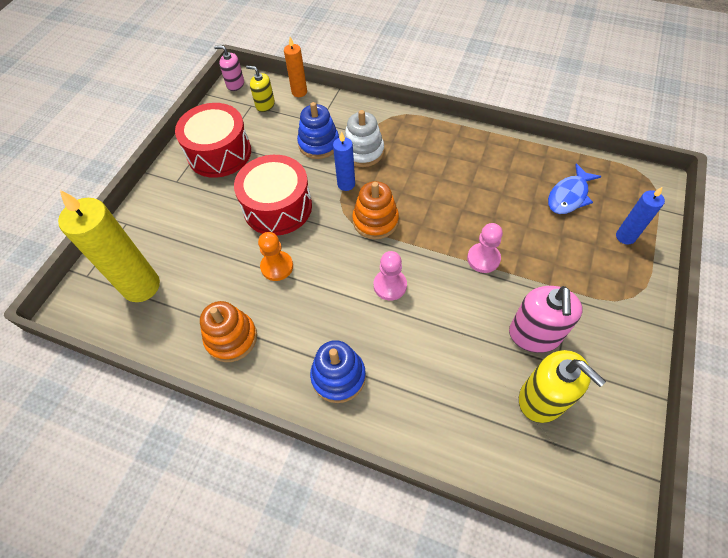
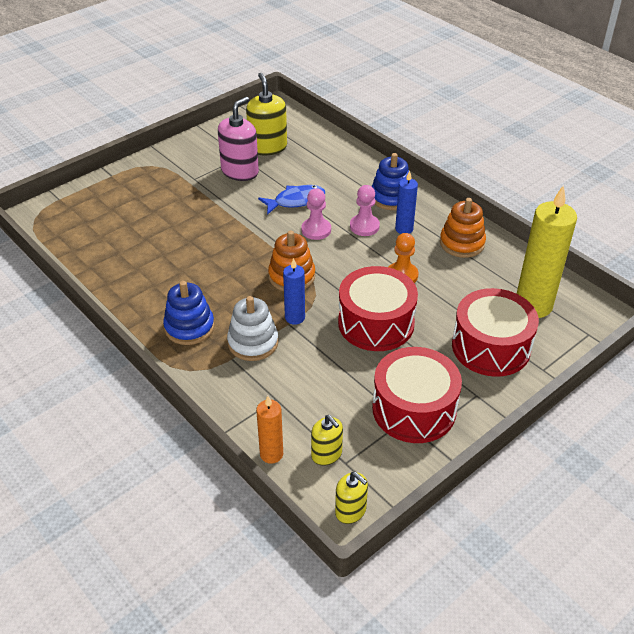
camera: 155 degrees left, 15 degrees down
pink soap dispenser [214,46,244,91] -> yellow soap dispenser [335,472,368,524]
blue stacking toy [297,102,339,159] -> blue stacking toy moved to [163,281,214,345]
pink pawn [467,223,503,273] -> pink pawn moved to [350,185,380,236]
blue fish [548,163,602,214] -> blue fish moved to [258,185,325,215]
blue candle [616,186,665,245] -> blue candle moved to [395,171,418,234]
none -> red drum [452,288,539,377]

